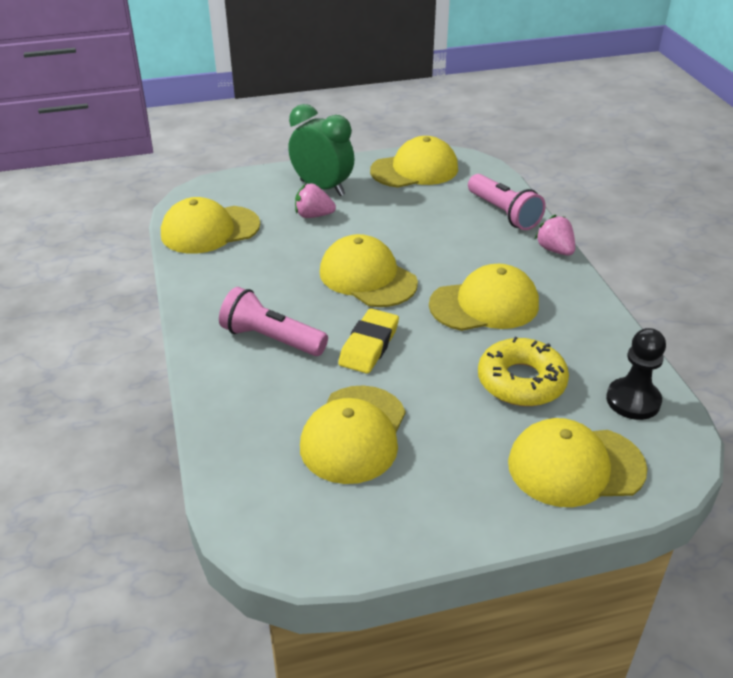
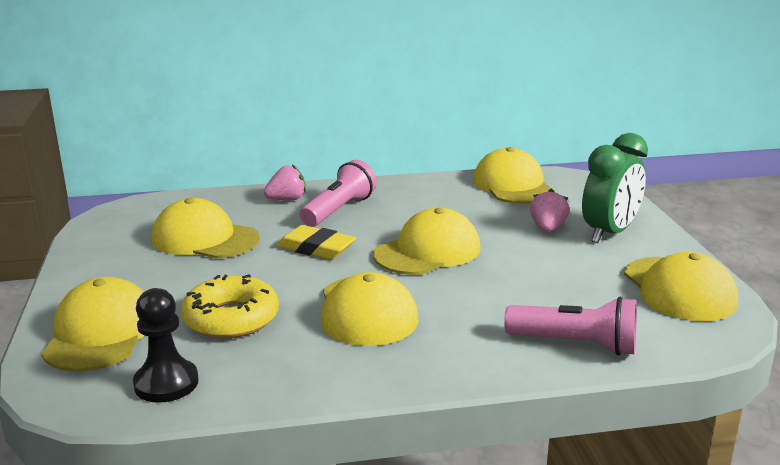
camera: 95 degrees right, 15 degrees down
pink flashlight [468,174,546,230] -> pink flashlight turned 135 degrees counterclockwise [504,297,637,356]
pink strawberry [535,215,575,256] -> pink strawberry moved to [264,164,306,200]

